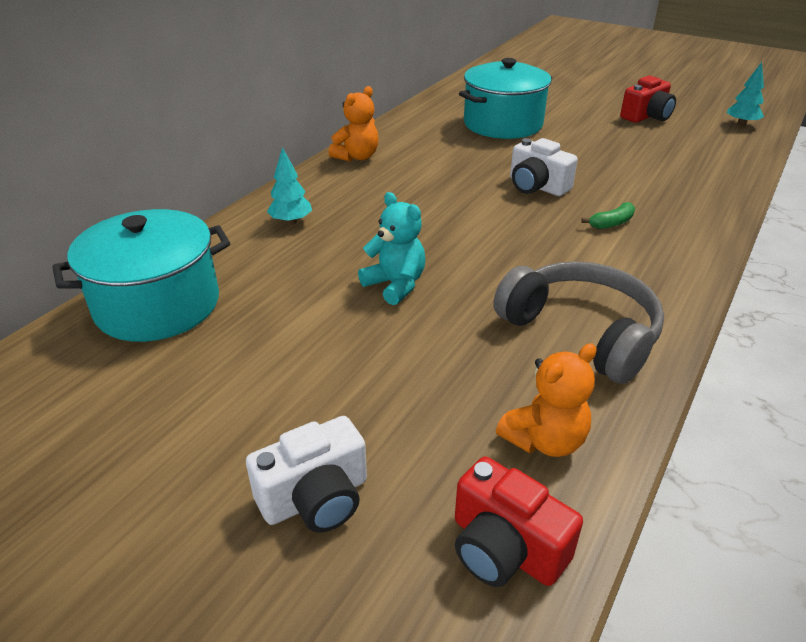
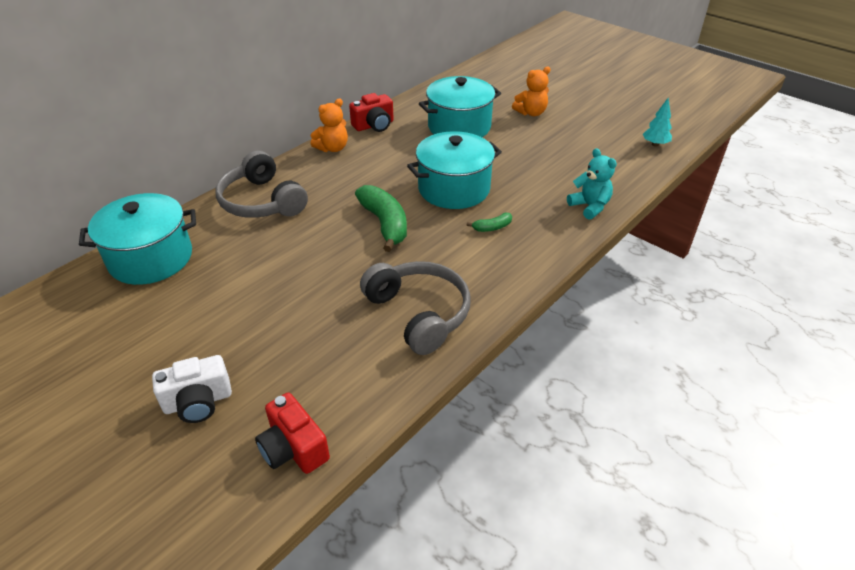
camera: 10 degrees right, 5 degrees up
turquoise tree [267,147,312,225] -> grey headphones [215,151,308,218]
turquoise teddy bear [358,192,425,305] -> turquoise teddy bear moved to [567,148,617,220]
orange teddy bear [496,344,597,457] -> orange teddy bear moved to [512,67,550,116]
white camera [510,138,578,196] -> turquoise pot [407,131,502,209]
red camera [620,76,676,123] -> red camera moved to [349,93,394,132]
none -> green banana [355,185,407,252]

